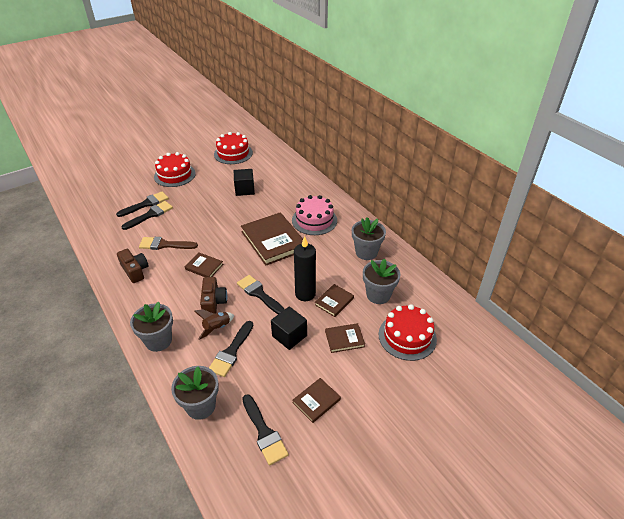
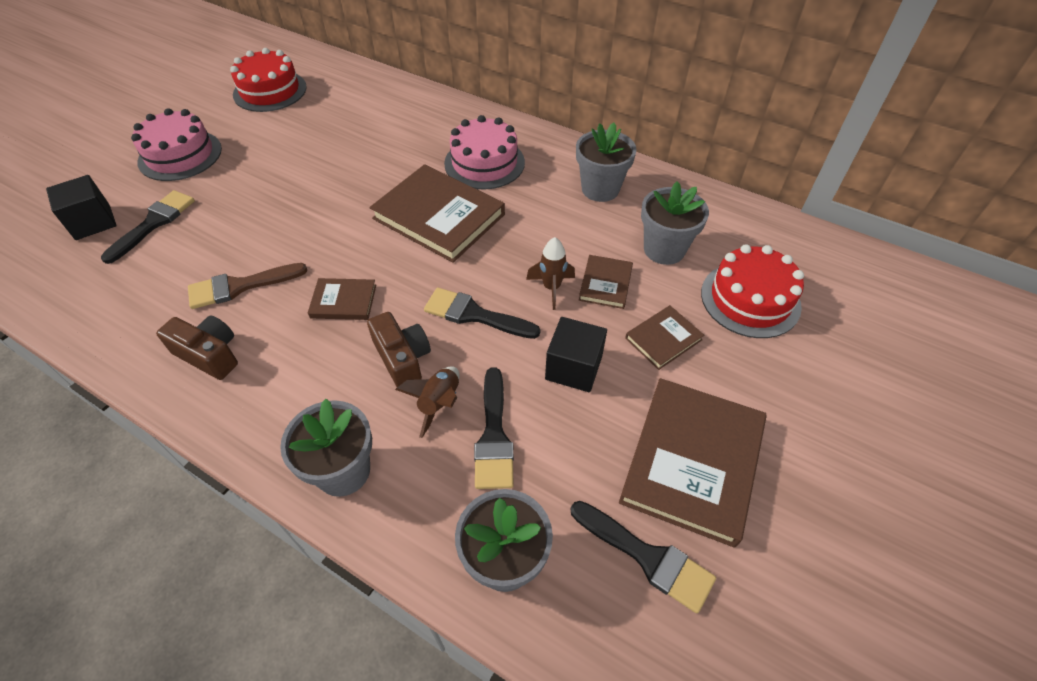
camera: 25 degrees left, 10 degrees up
black brush [122,201,173,230] -> none
red cake [154,152,196,187] -> pink cake [131,108,222,181]
black cube [234,169,255,196] -> black cube moved to [46,175,117,240]
brown book [293,378,341,423] -> brown book [619,378,767,548], size x2.02
black candle [294,236,316,301] -> brown rocket [526,237,575,310]

